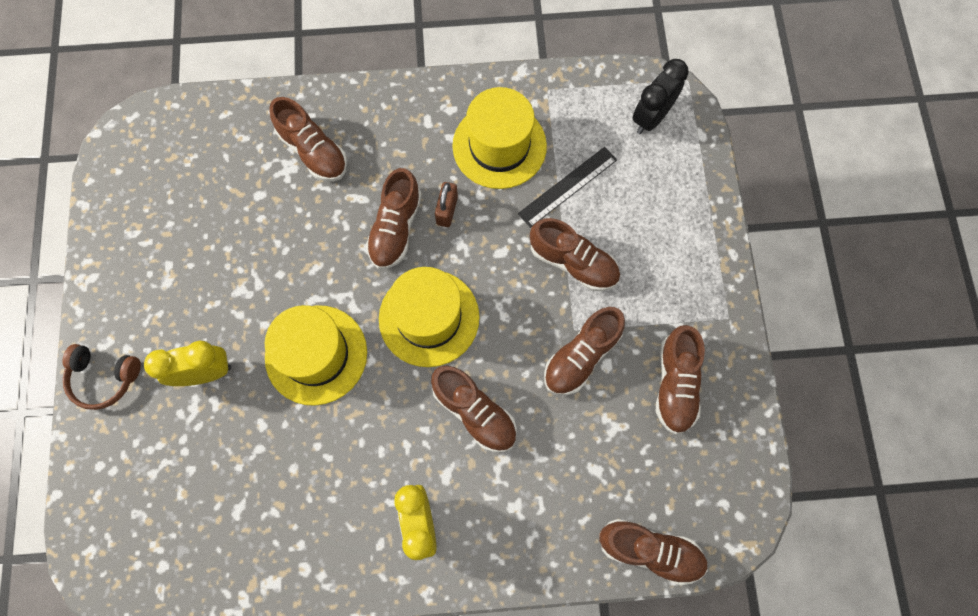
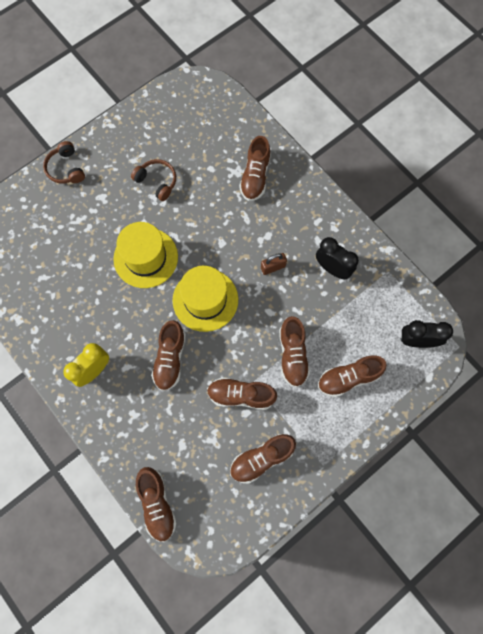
camera: 55 degrees right, 0 degrees up
yellow clock [144,341,231,386] -> none
brown shoe [366,168,422,269] -> brown shoe moved to [318,355,387,397]
yellow hat [452,87,547,189] -> black clock [316,237,359,279]
black ruler [518,147,617,228] -> none
none -> brown headphones [131,159,176,201]

